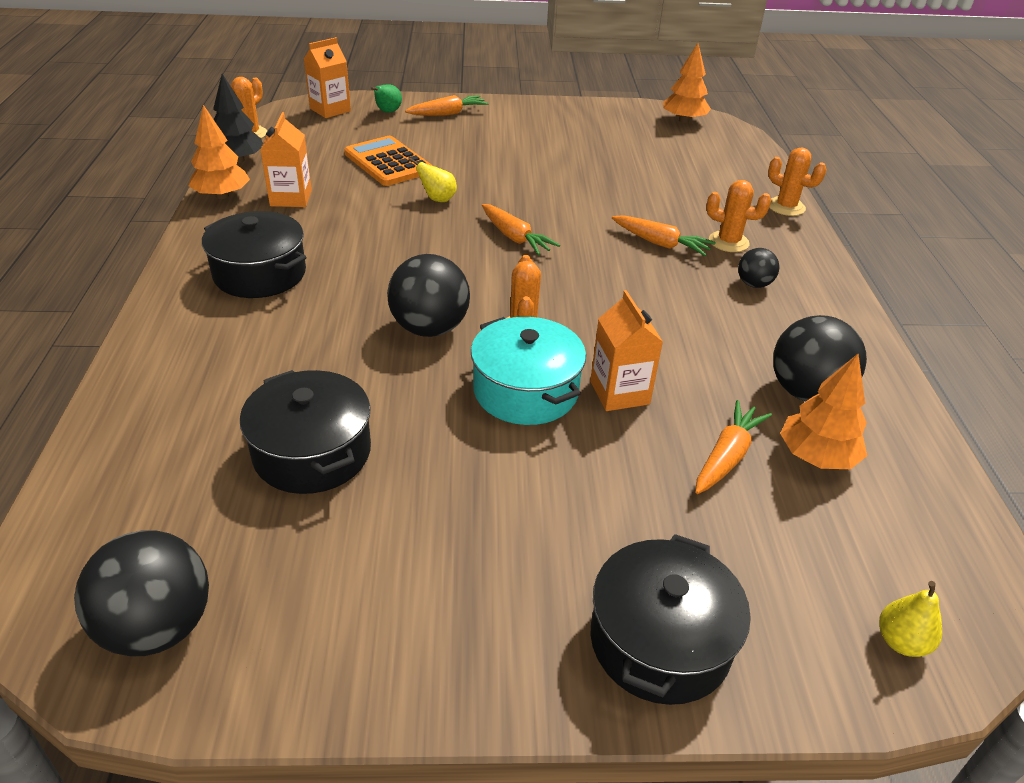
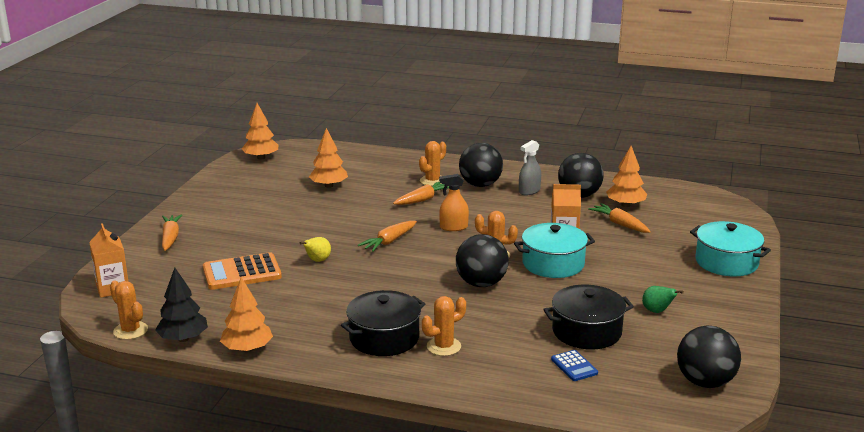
camera: 70 degrees left, 15 degrees down
orange carton [260,112,312,207] -> none
green pear [371,84,402,113] -> green pear moved to [642,286,684,313]
orange carrot [482,204,560,255] -> orange carrot turned 150 degrees clockwise [358,221,417,252]
black pot [590,534,751,705] -> turquoise pot [690,221,771,276]
black ball [738,248,779,288] -> black ball [459,143,503,187], size x1.85
orange cactus [768,147,827,216] -> orange cactus moved to [422,296,466,356]
yellow pear [879,581,942,657] -> none
none -> orange tree [309,128,348,188]
none -> orange spray bottle [439,174,469,231]
none -> grey spray bottle [519,140,541,195]
none -> blue calculator [551,350,598,381]

